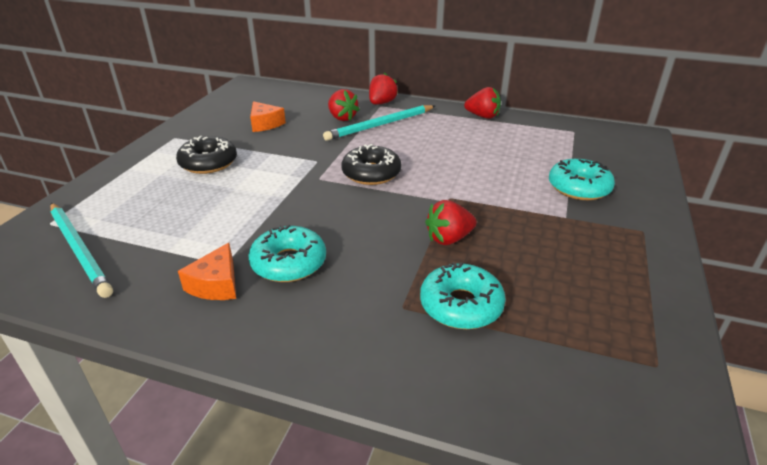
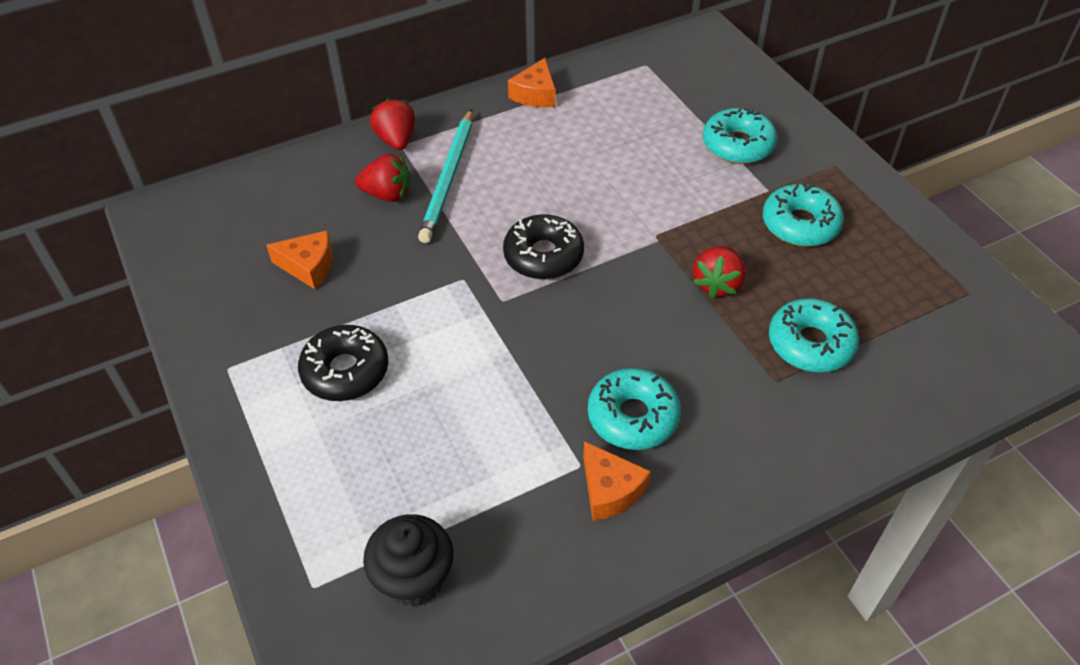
camera: 45 degrees left, 15 degrees up
turquoise pencil [50,203,113,298] -> black cupcake [363,514,454,607]
red strawberry [464,87,501,119] -> orange cheese [508,58,555,108]
none -> turquoise donut [763,183,844,246]

